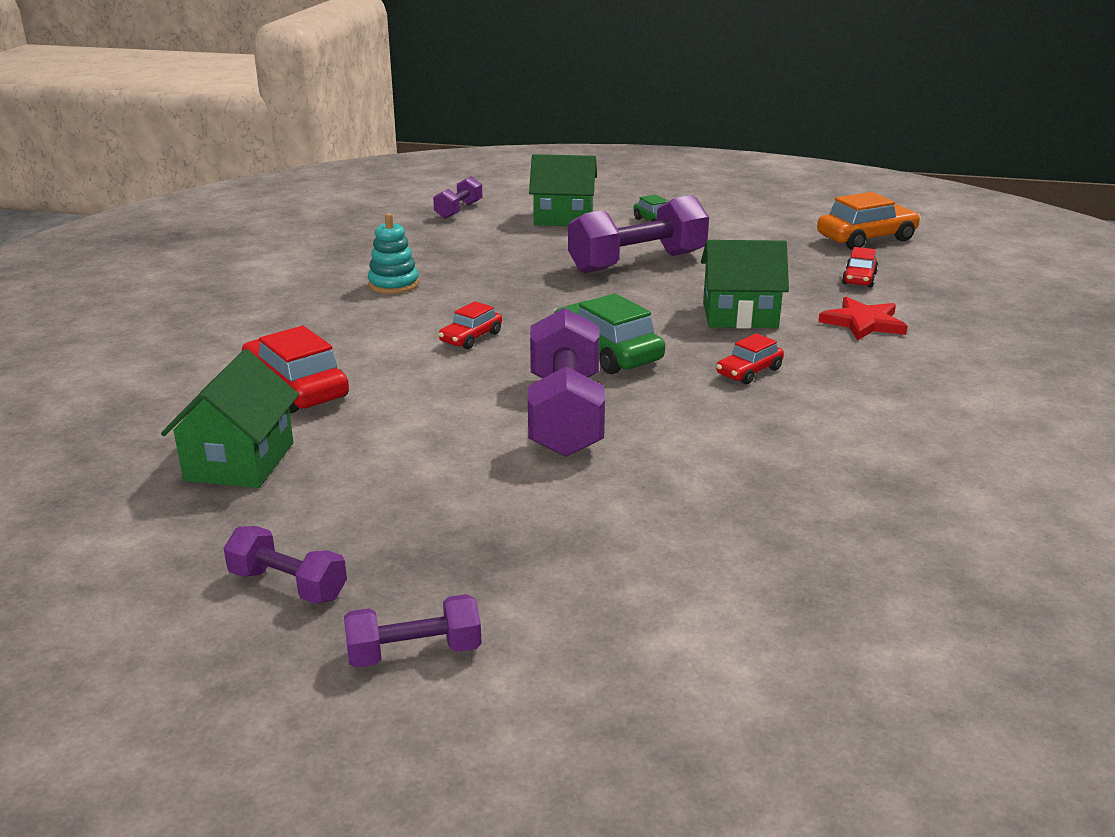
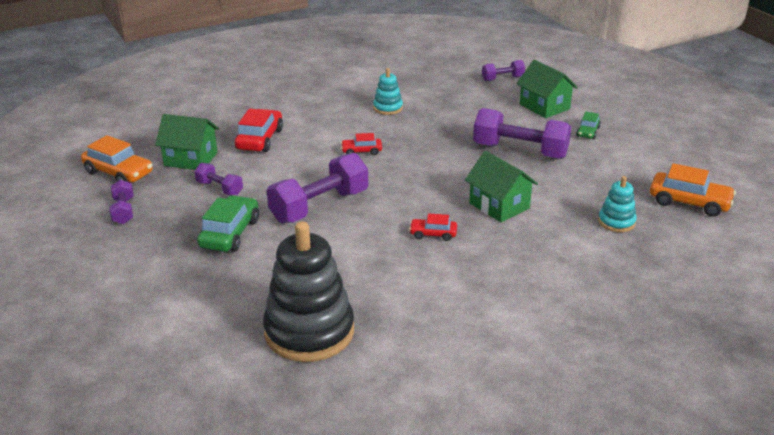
camera: 50 degrees right, 5 degrees up
green house [161,349,299,488] -> green house turned 45 degrees clockwise [155,114,219,170]
purple dumbbell [344,594,482,668] -> purple dumbbell moved to [194,163,243,196]
green car [553,293,665,374] -> green car moved to [197,195,259,252]
red star [818,297,908,341] -> none
red car [842,247,878,288] -> turquoise stacking toy [598,176,637,232]
none -> orange car [81,135,153,183]
none -> black stacking toy [263,222,354,362]

